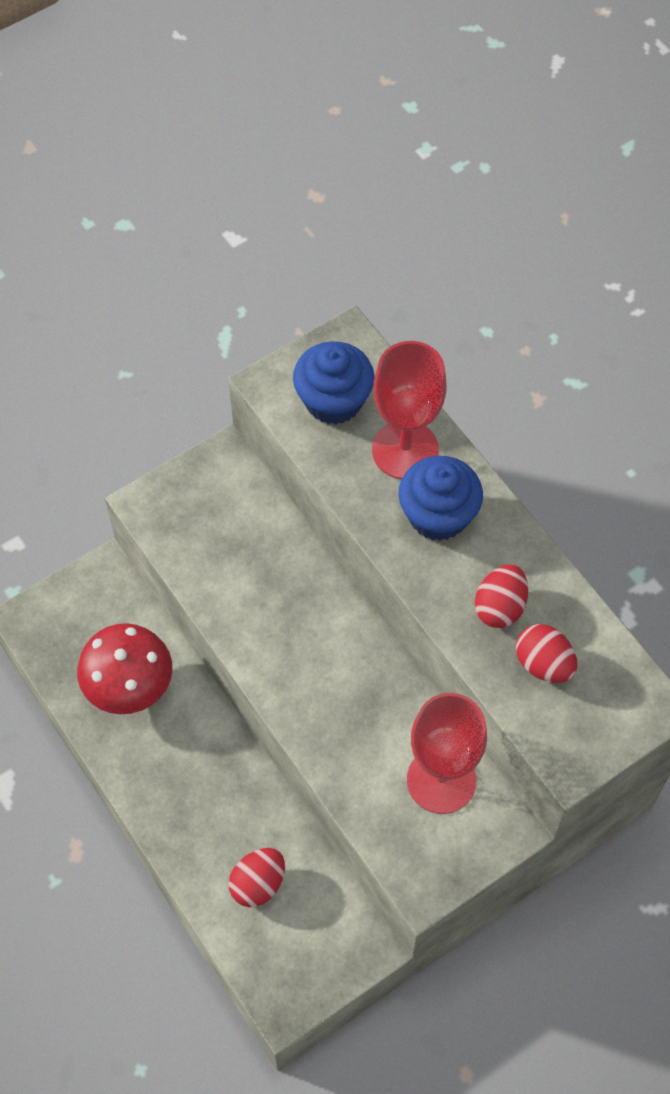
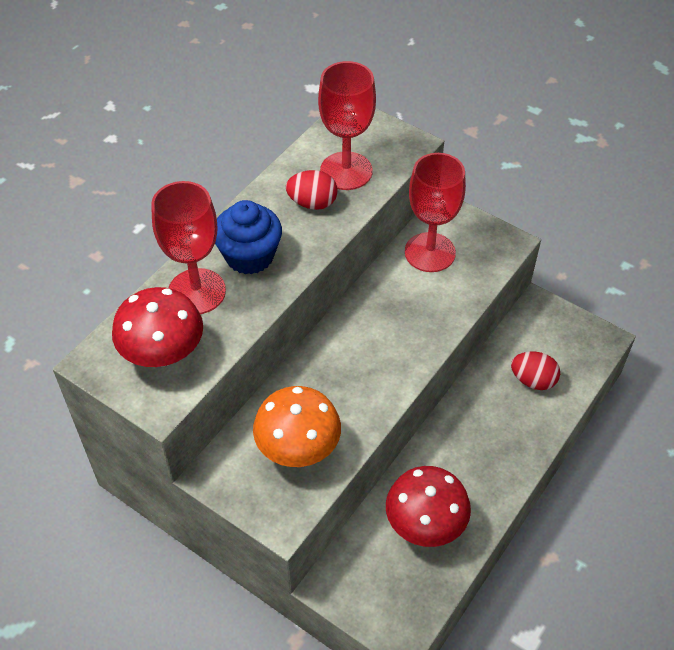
camera: 110 degrees left, 10 degrees down
blue cupcake [293,341,375,425] -> red mushroom [112,287,203,367]
red egg [516,624,577,683] -> red goblet [318,61,376,190]
none -> orange mushroom [253,386,341,467]

